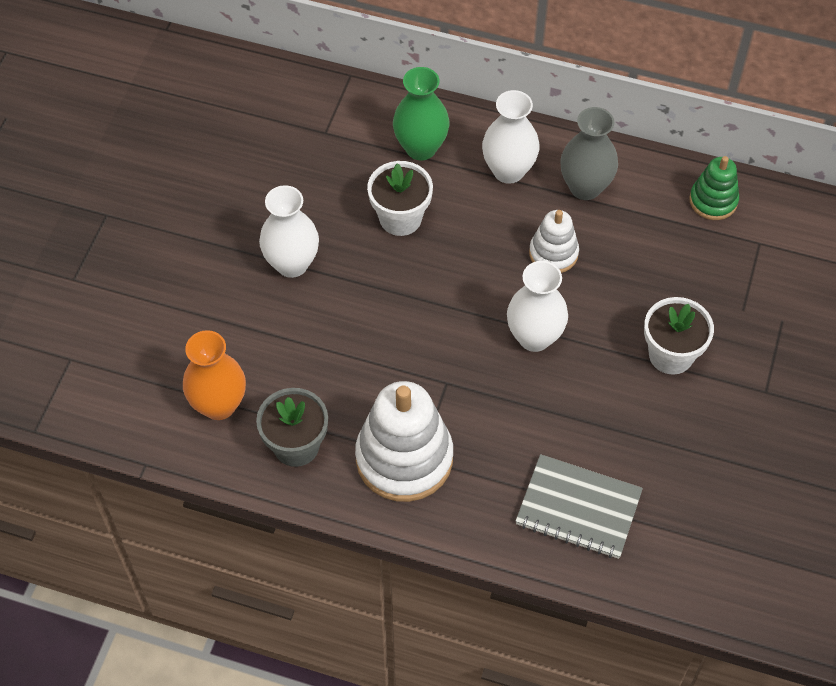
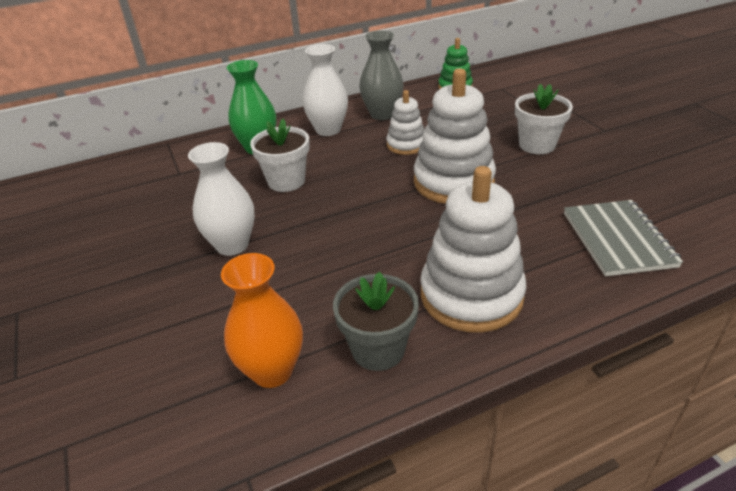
camera: 40 degrees left, 20 degrees down
white vase [507,261,568,352] -> white stacking toy [414,69,496,204]
grey notebook [515,454,643,559] -> grey notebook turned 75 degrees counterclockwise [564,200,683,276]

